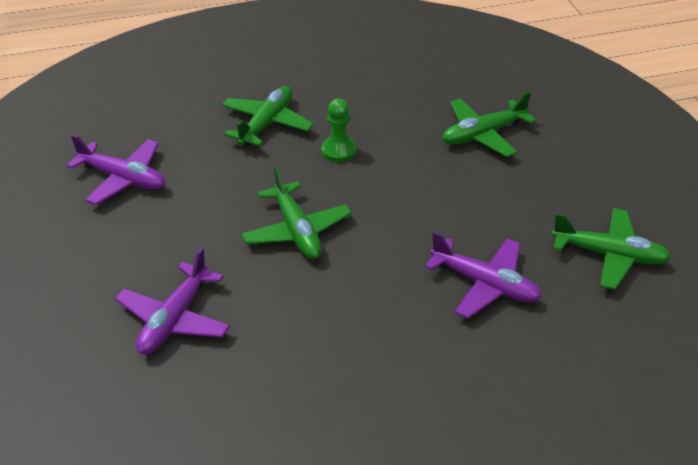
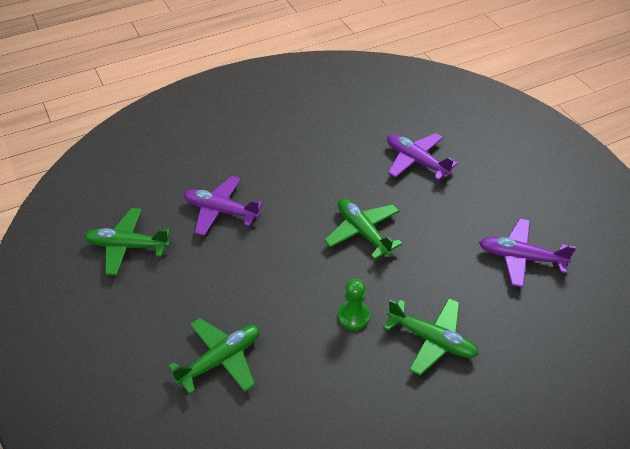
camera: 170 degrees right, 5 degrees up
purple plane [115,248,230,354] -> purple plane turned 60 degrees counterclockwise [387,133,458,180]
green plane [222,86,314,147] -> green plane turned 75 degrees counterclockwise [383,298,479,375]

